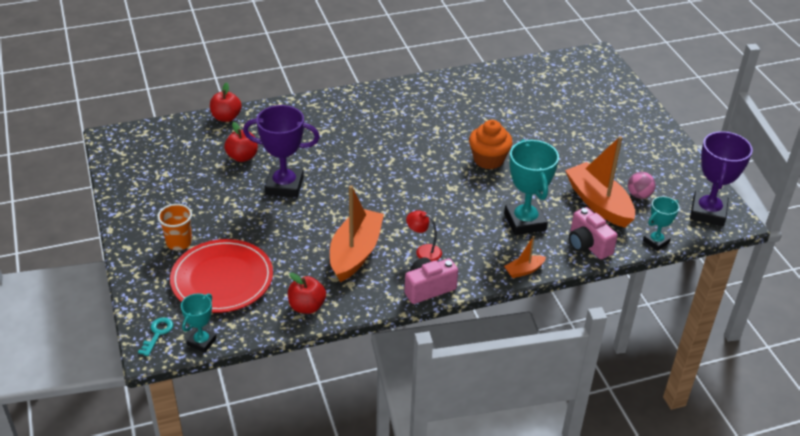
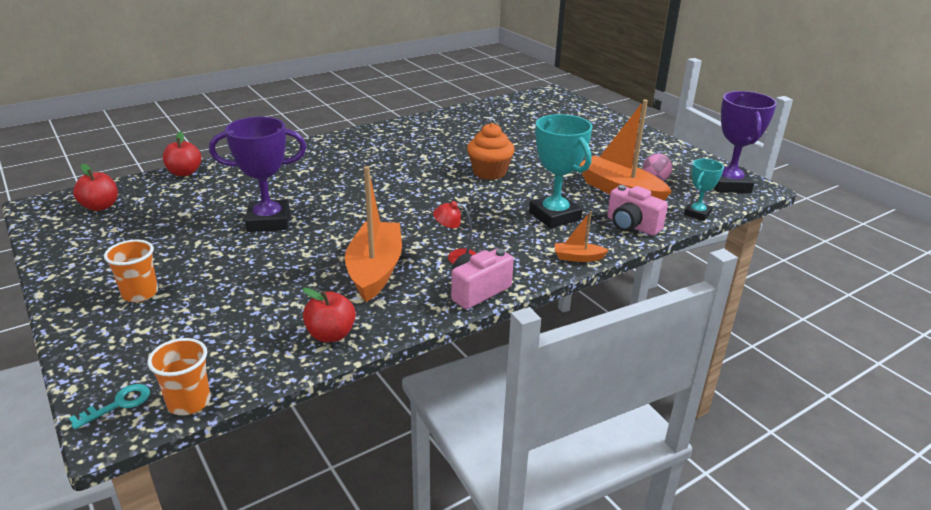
camera: 15 degrees left, 10 degrees down
turquoise key [138,317,173,356] -> turquoise key turned 45 degrees clockwise [69,384,150,429]
red plate [170,239,273,313] -> none
turquoise trophy [181,293,217,353] -> orange cup [147,338,211,415]
red apple [224,122,258,162] -> red apple moved to [73,164,118,211]
orange boat [504,236,546,278] -> orange boat turned 45 degrees clockwise [555,211,609,262]

